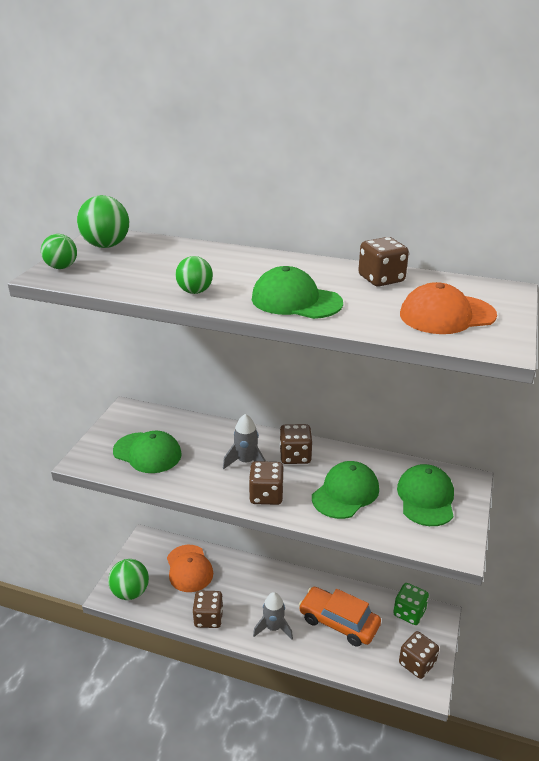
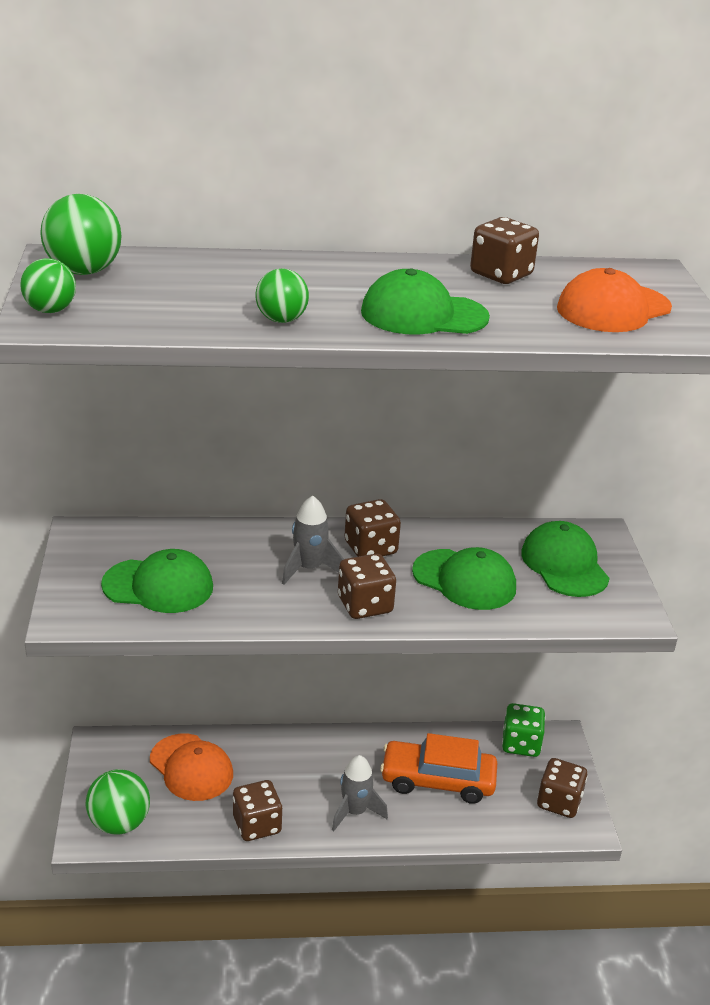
camera: 25 degrees left, 0 degrees up
green cap [312,461,379,519] -> green cap turned 105 degrees clockwise [412,547,516,610]

